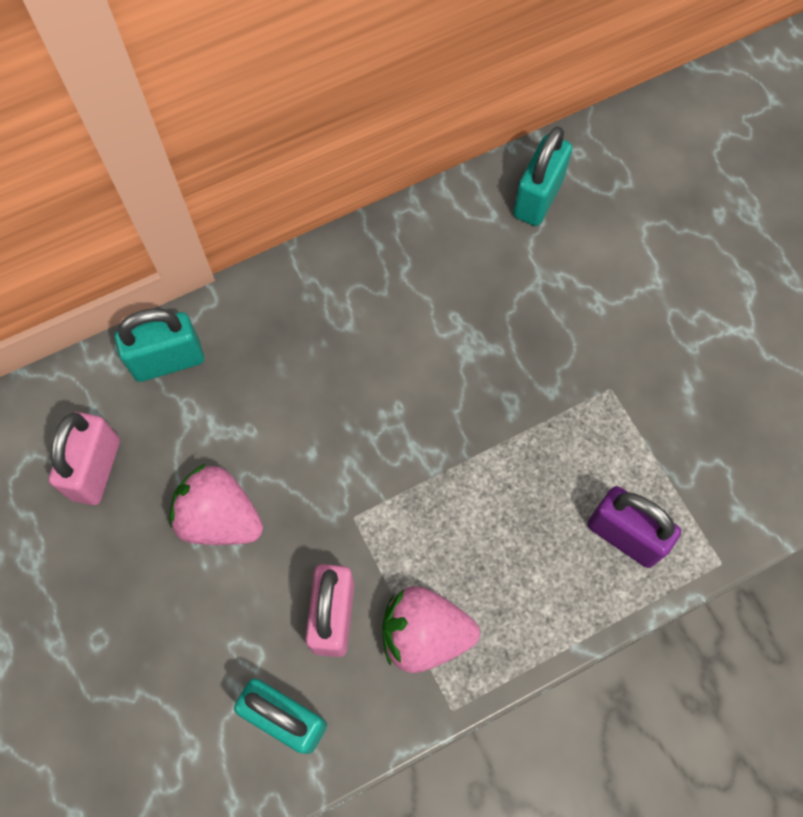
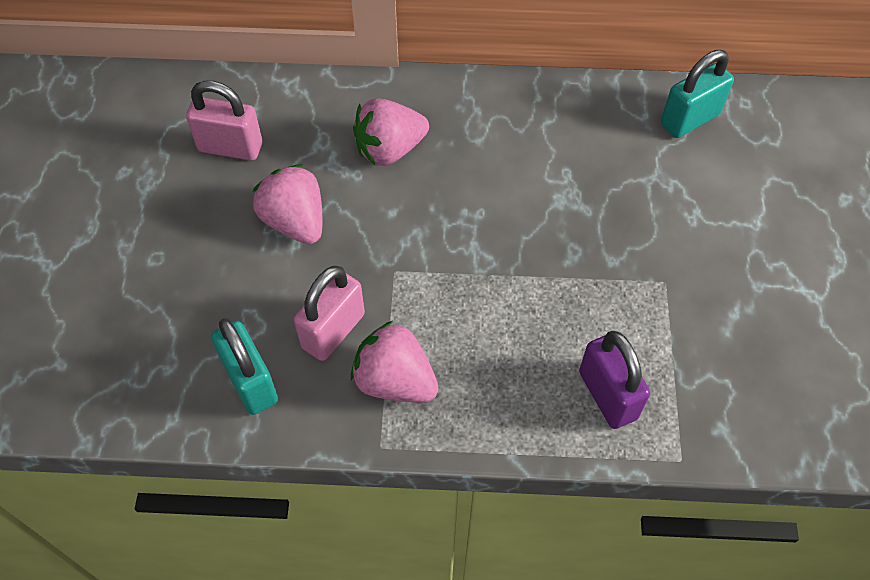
camera: 30 degrees right, 10 degrees down
pink padlock [49,412,120,505] -> pink padlock turned 60 degrees clockwise [186,80,262,161]
turquoise padlock [115,308,204,382] -> none
none -> pink strawberry [353,99,429,166]

